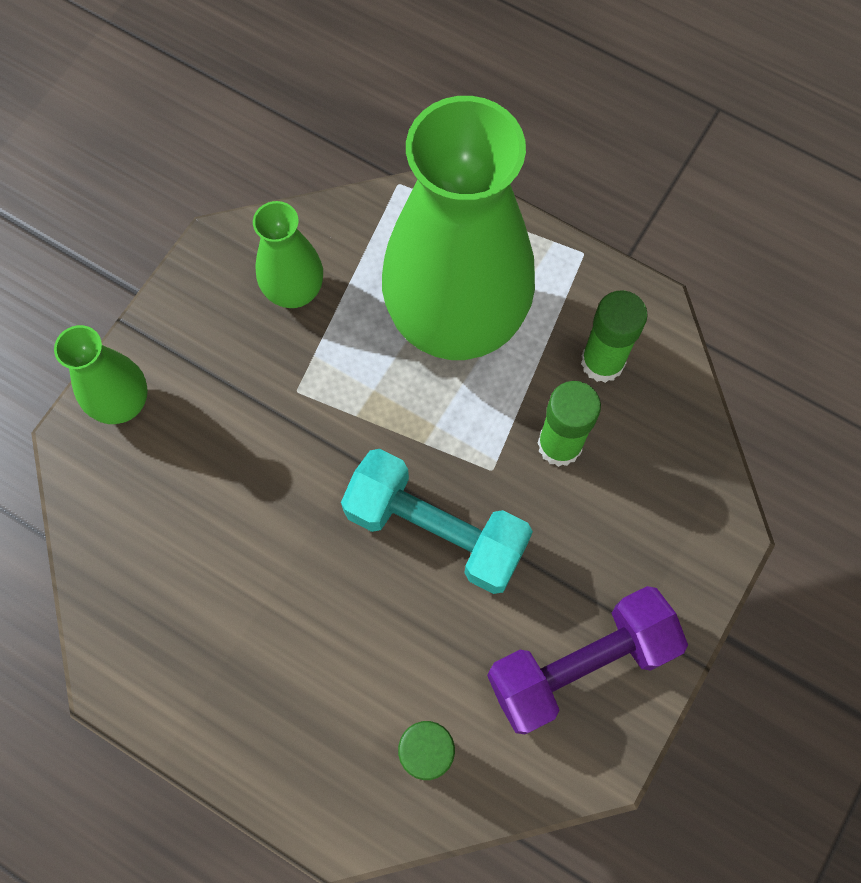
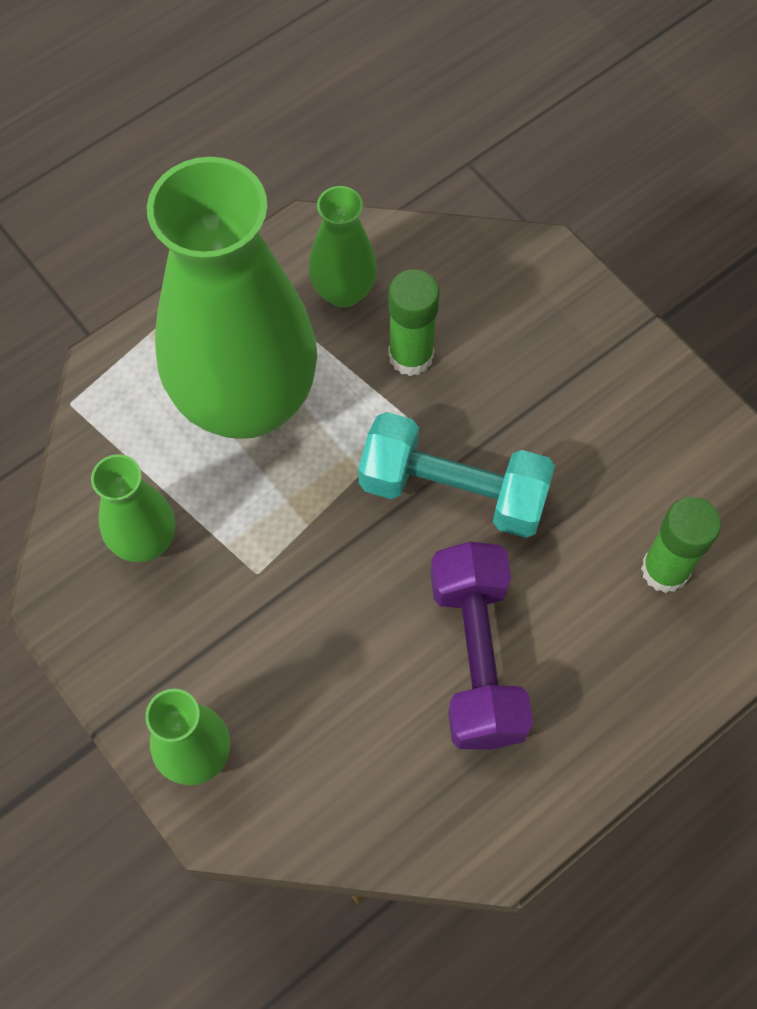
camera: 70 degrees left, 5 degrees down
turquoise dumbbell [341,449,533,594] -> turquoise dumbbell turned 60 degrees clockwise [358,412,555,538]
purple dumbbell [487,586,688,735] -> purple dumbbell moved to [430,541,533,750]
green glue stick [581,290,648,383] -> green vase [309,186,377,308]

